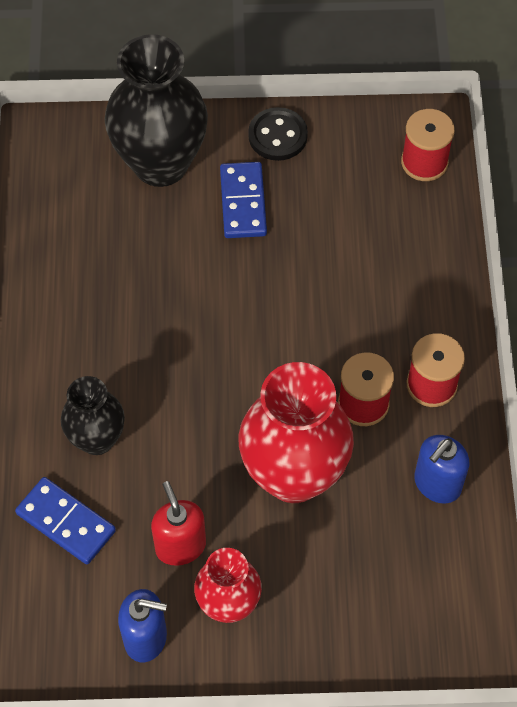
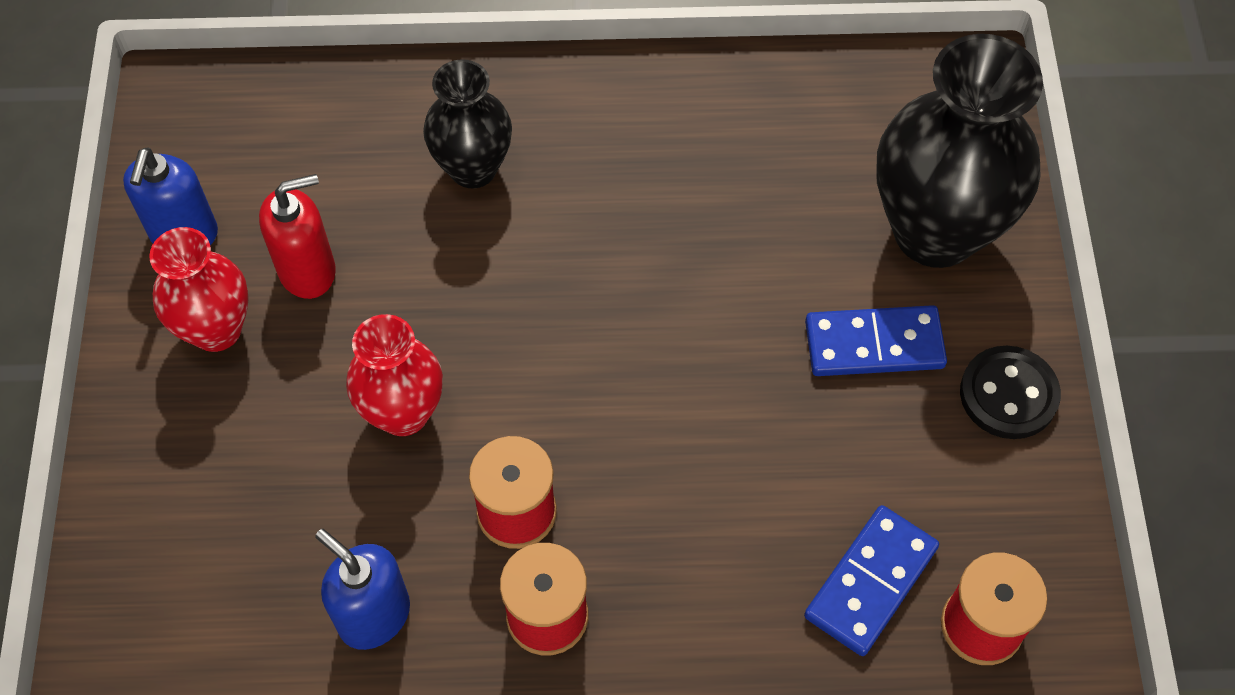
camera: 90 degrees right, 0 degrees up
blue domino [15,477,116,564] -> blue domino moved to [804,505,939,656]
red vase [239,362,354,503] -> red vase [346,314,443,436], size x0.57

